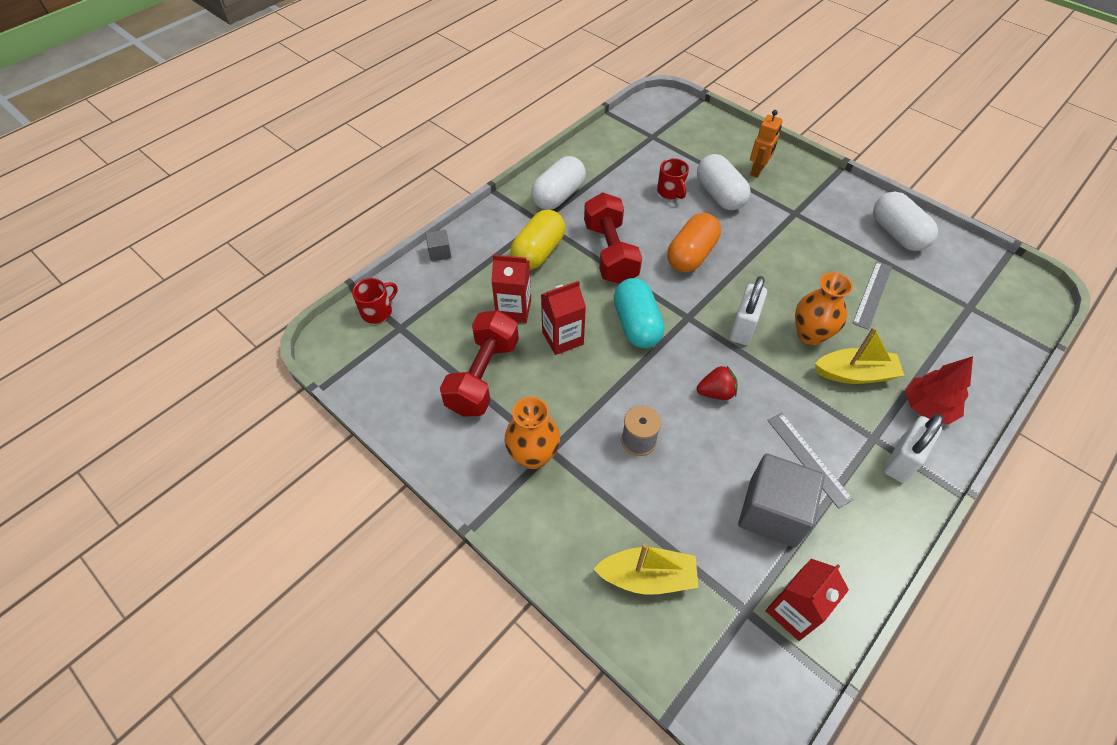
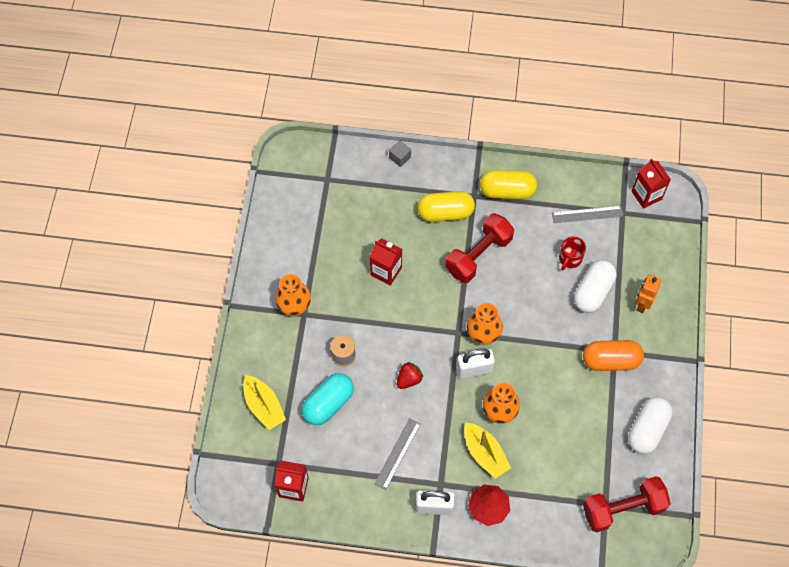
camera: 55 degrees right, 10 degrees up
red mug [352,278,397,324] -> none
red dumbbell [440,310,519,417] -> red dumbbell moved to [583,476,671,532]
red carton [491,255,531,323] -> red carton moved to [632,159,671,209]
white capsule [531,156,586,210] -> yellow capsule [480,170,537,199]
turquoise capsule [614,278,664,348] -> turquoise capsule moved to [302,373,354,425]
orange capsule [667,213,721,273] -> orange capsule moved to [583,340,644,371]
red strawberry [697,366,737,400] -> red strawberry turned 90 degrees counterclockwise [397,362,423,389]
grey cube [738,453,825,548] -> none
orange robot [750,110,782,178] -> orange robot turned 120 degrees clockwise [635,275,662,313]
grey ruler [852,261,892,330] -> grey ruler moved to [552,206,623,223]
none -> orange vase [467,303,503,345]

